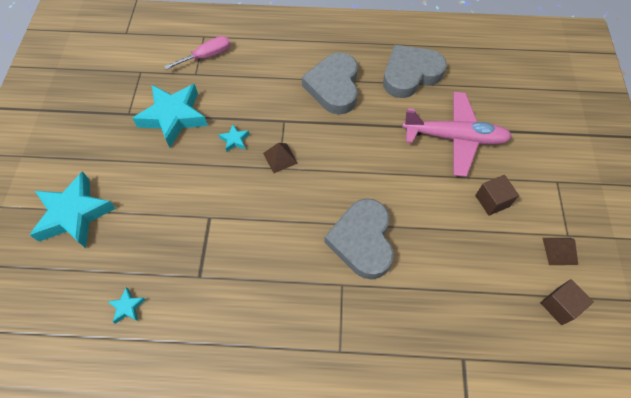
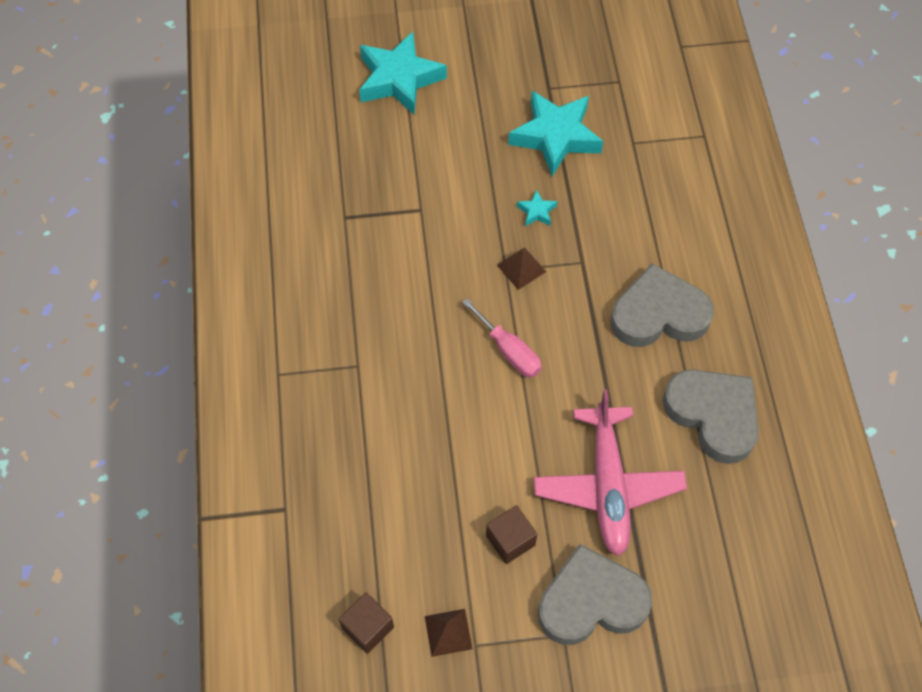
camera: 80 degrees right, 0 degrees up
turquoise star [108,287,146,324] -> none
pink screwdriver [164,36,230,70] -> pink screwdriver moved to [462,298,542,378]
grey heart [324,198,394,279] -> grey heart moved to [538,544,652,645]

